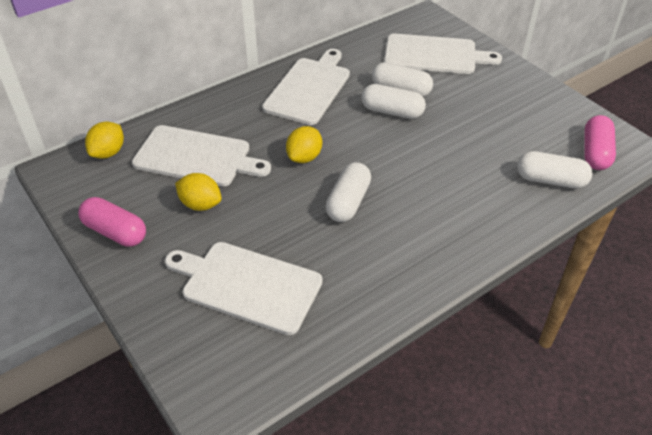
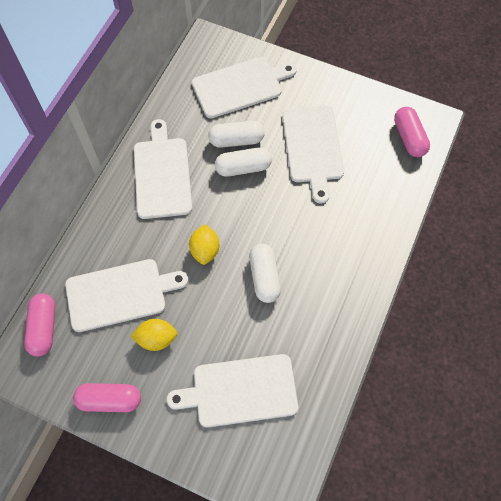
camera: 30 degrees left, 20 degrees up
yellow lemon [85,122,124,159] -> pink capsule [24,293,55,357]
white capsule [517,151,593,188] -> none
none -> white cutting board [282,106,344,204]

